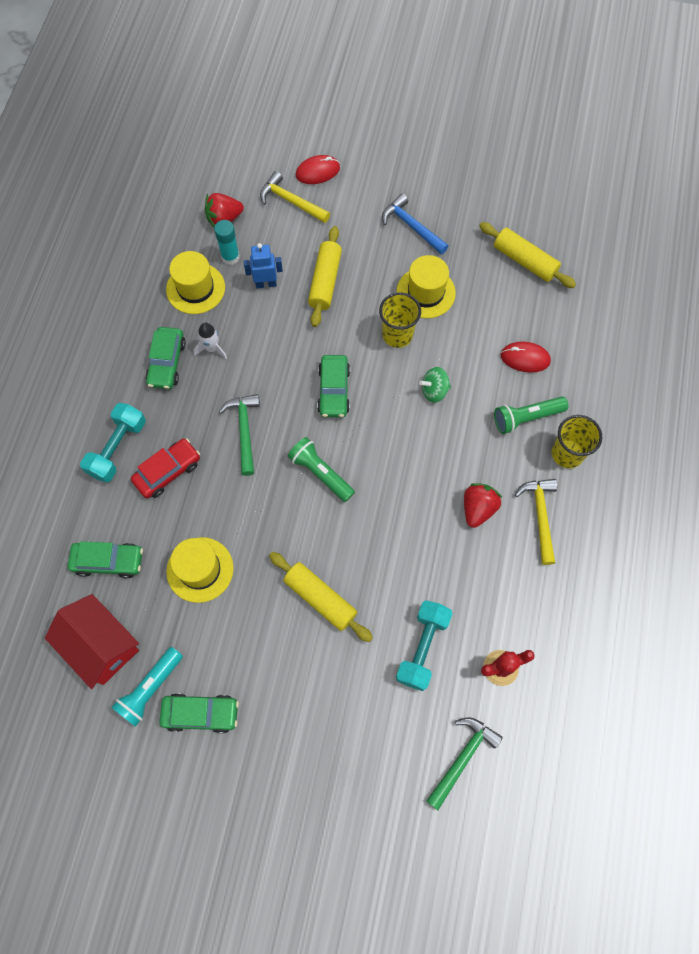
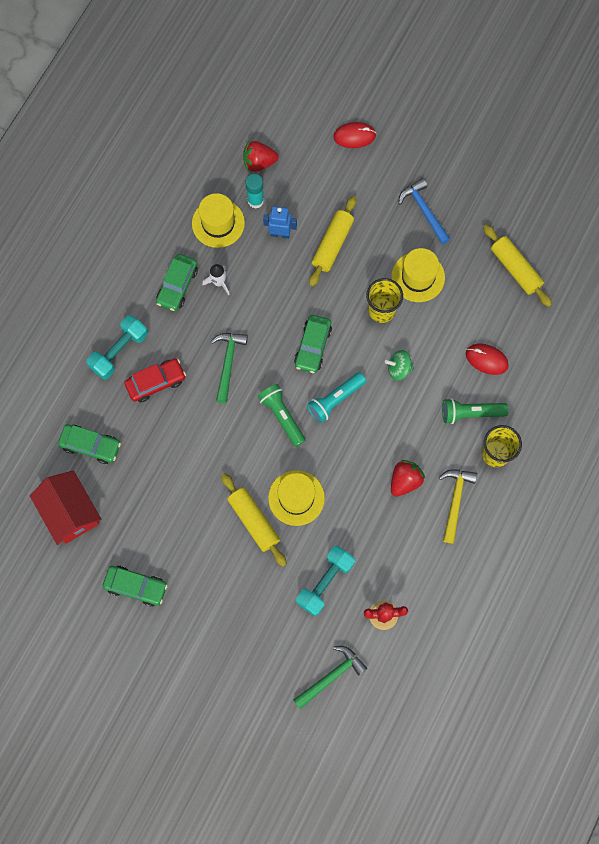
camera: 15 degrees right, 5 degrees up
turquoise flashlight [111,647,183,727] -> turquoise flashlight moved to [307,372,366,423]
yellow hat [166,537,234,603] -> yellow hat moved to [268,470,325,526]
yellow hammer [260,171,330,223] -> none

